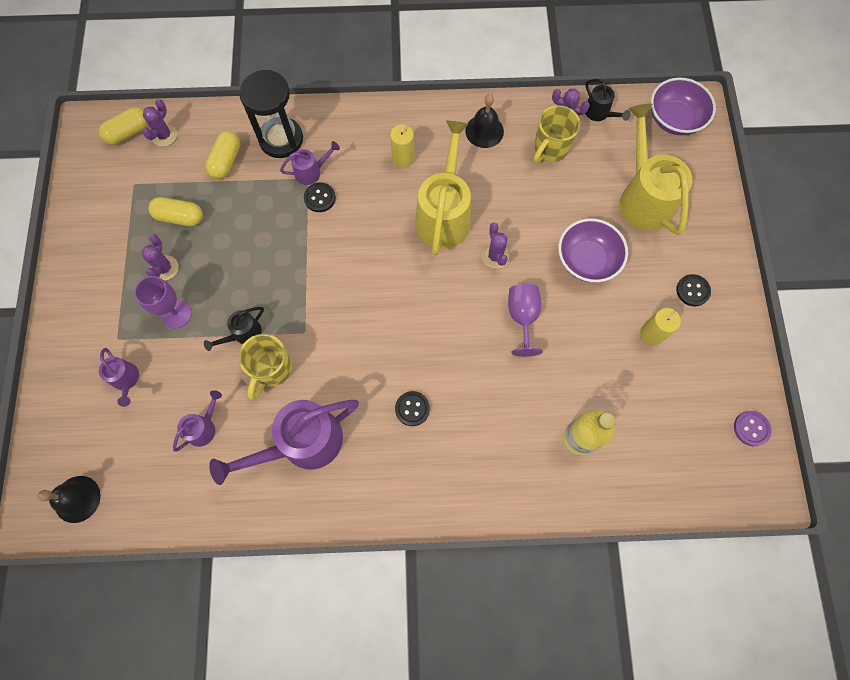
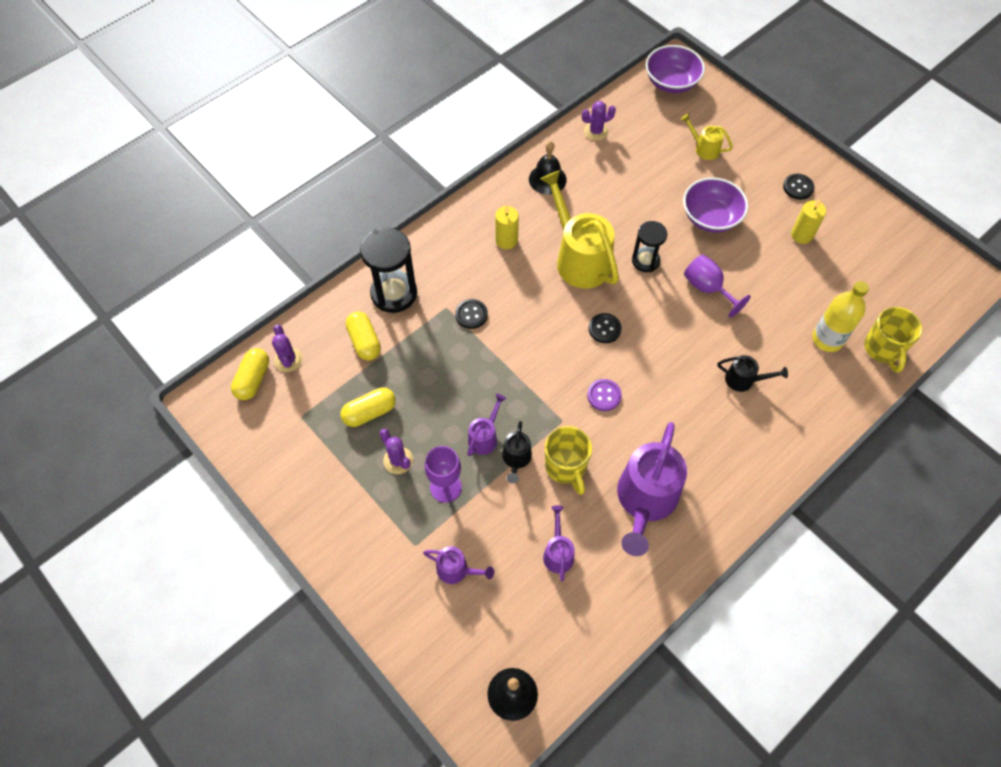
camera: 40 degrees left, 10 degrees down
purple watering can [280,141,340,185] -> purple watering can moved to [467,394,506,456]
black button [395,391,430,426] -> black button moved to [589,313,622,343]
purple cactus [482,223,509,269] -> black hourglass [632,221,668,272]
yellow mug [533,105,580,163] -> yellow mug moved to [864,307,922,373]
black watering can [585,79,631,121] -> black watering can moved to [718,355,788,392]
yellow watering can [620,103,693,235] -> yellow watering can [681,113,733,160], size x0.48
purple button [734,411,771,446] -> purple button moved to [587,379,622,411]

